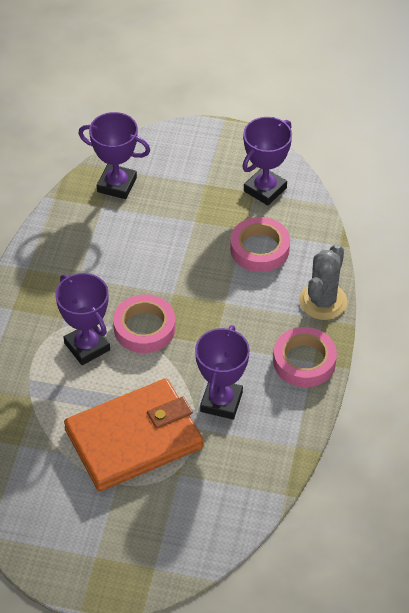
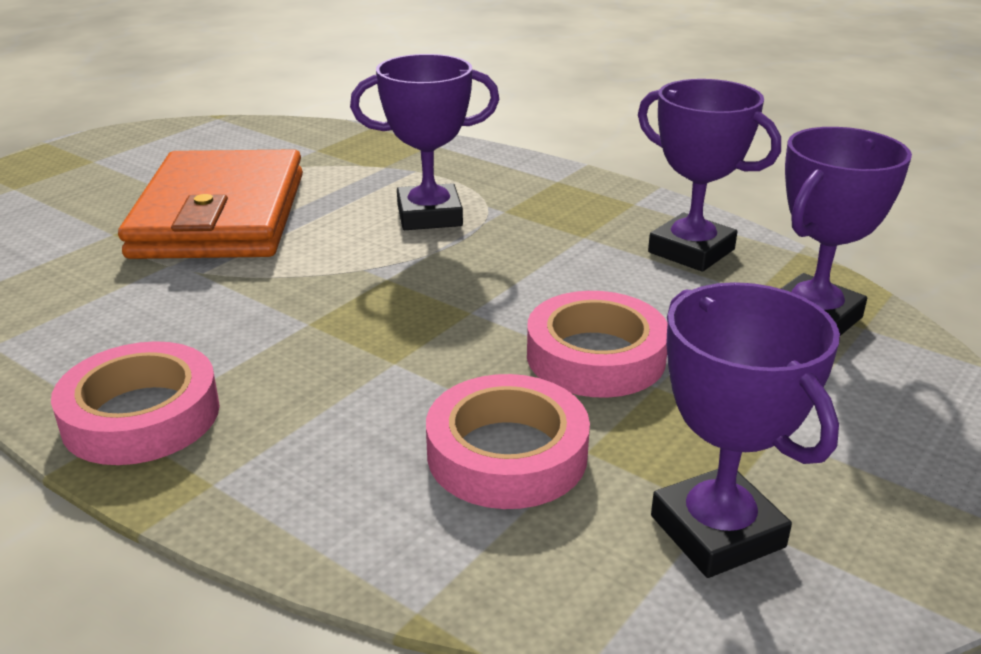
camera: 115 degrees right, 20 degrees down
pink tape [113,294,175,353] -> pink tape moved to [527,291,668,398]
purple trophy [195,325,250,419] -> purple trophy moved to [638,79,781,272]
grey cactus [299,244,347,320] -> none

